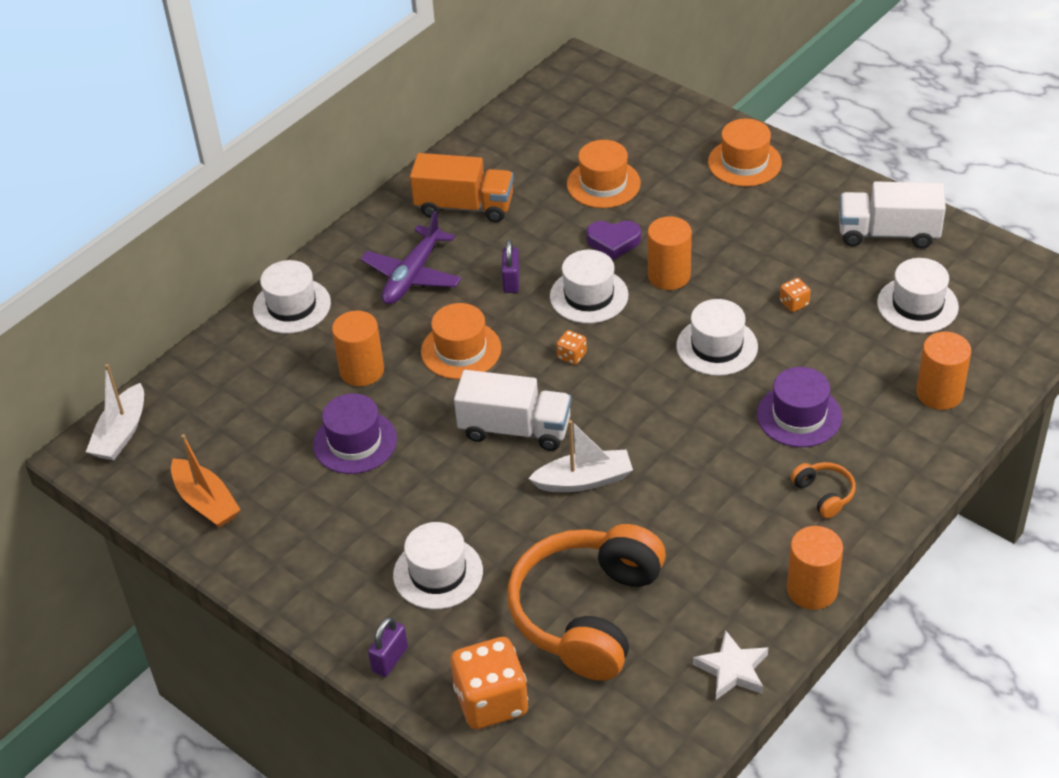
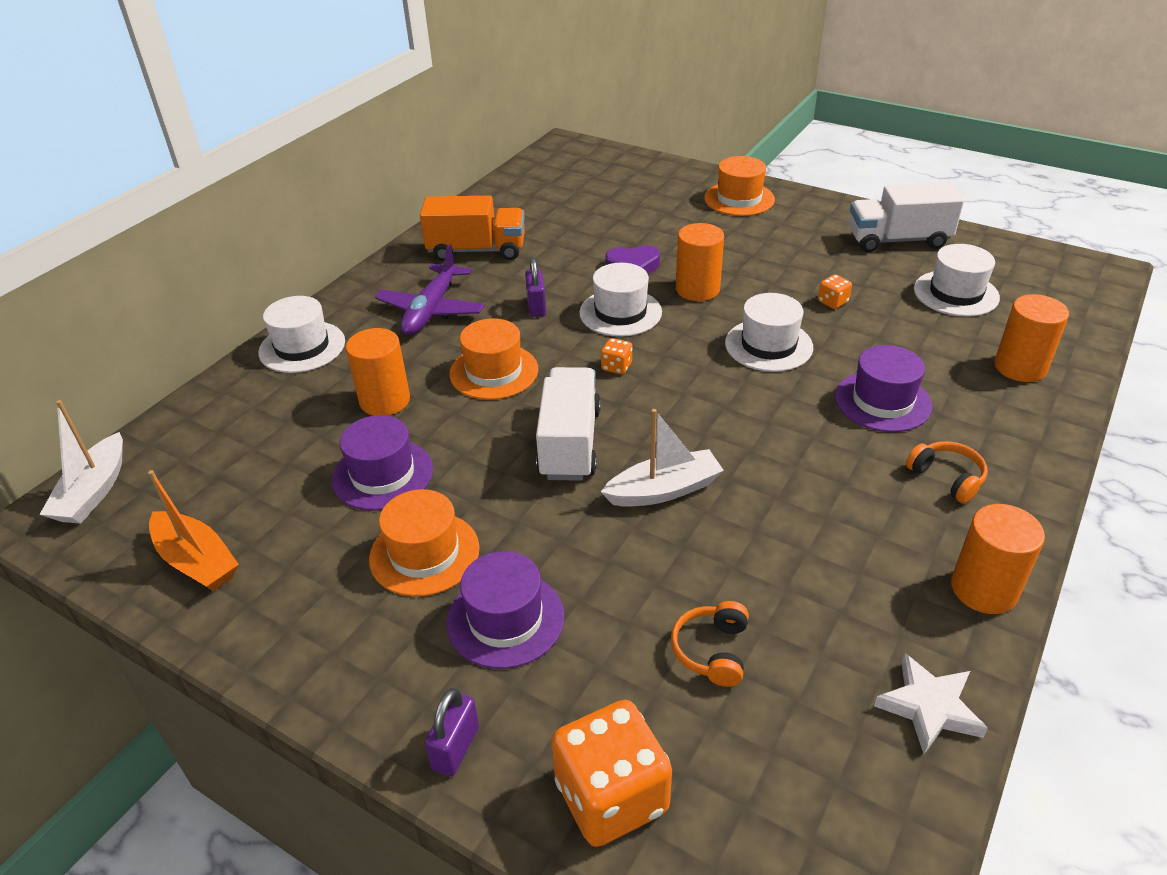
camera: 10 degrees left, 5 degrees down
white hat [393,522,483,609] -> purple hat [446,551,565,669]
white truck [454,370,571,451] -> white truck turned 90 degrees counterclockwise [536,367,601,481]
orange headphones [507,524,666,681] -> orange headphones [671,601,749,687], size x0.40
orange hat [567,140,641,208] -> orange hat moved to [369,489,480,597]

